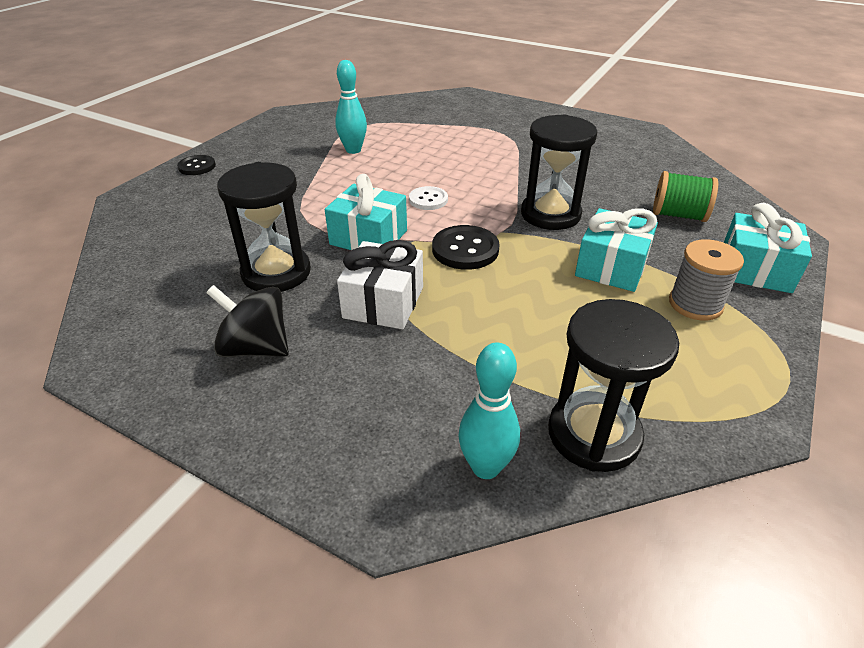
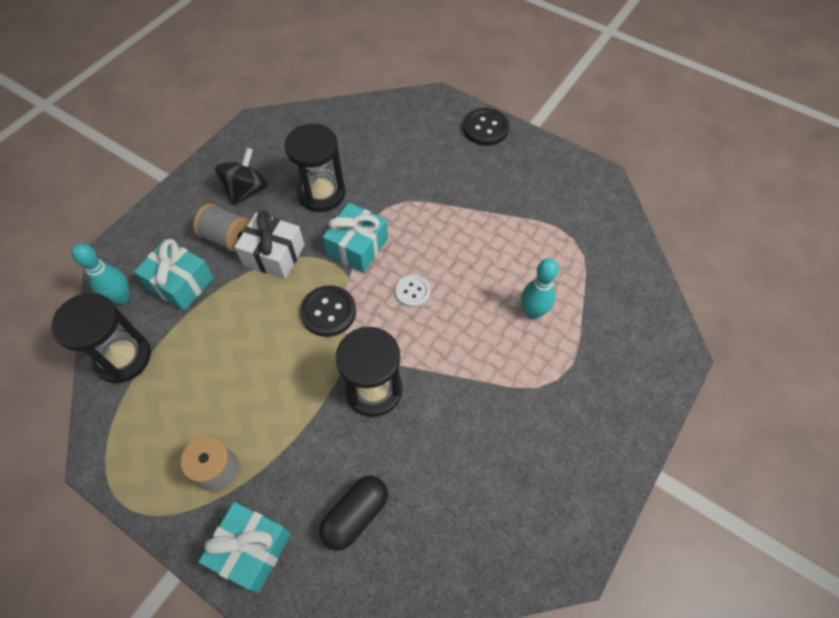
camera: 95 degrees right, 20 degrees up
black button [177,155,216,175] -> black button [463,108,509,146], size x1.52
turquoise bowling pin [335,60,367,154] -> turquoise bowling pin moved to [521,258,559,319]
turquoise gift [575,208,658,292] -> turquoise gift moved to [134,239,214,311]
green spool [653,171,718,222] -> black capsule [319,476,388,551]
none -> grey spool [193,203,249,252]

